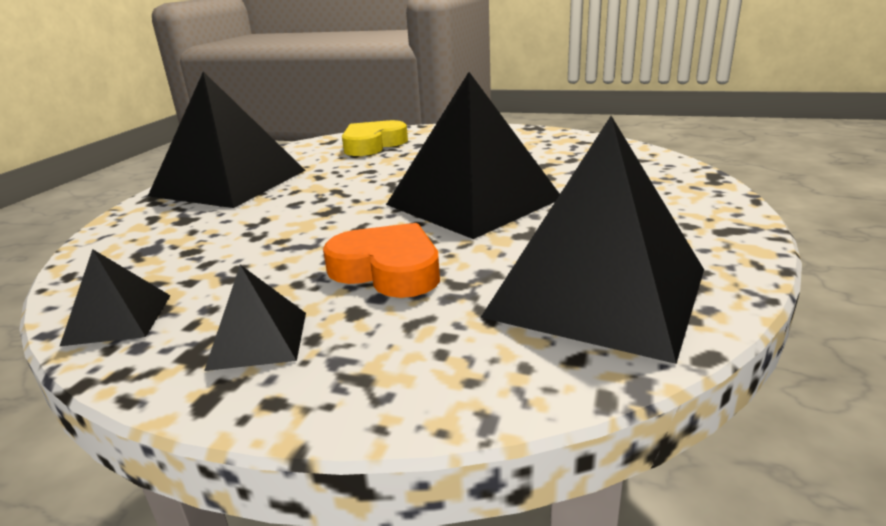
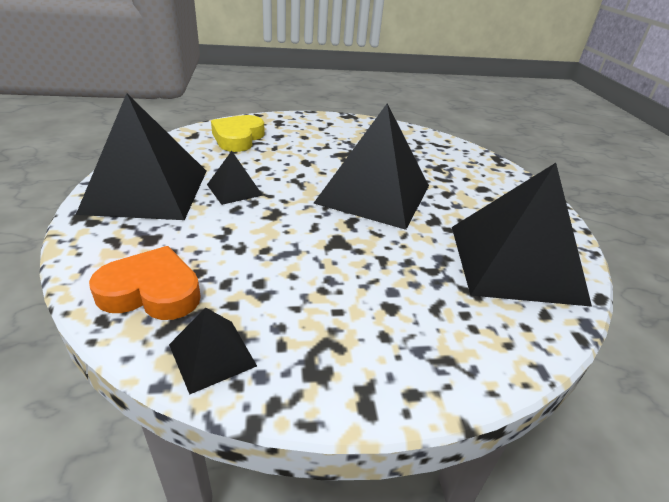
camera: 30 degrees left, 10 degrees up
black pyramid [204,265,306,371] -> black pyramid moved to [207,151,263,205]
orange heart [323,223,440,298] -> orange heart moved to [89,246,201,320]

